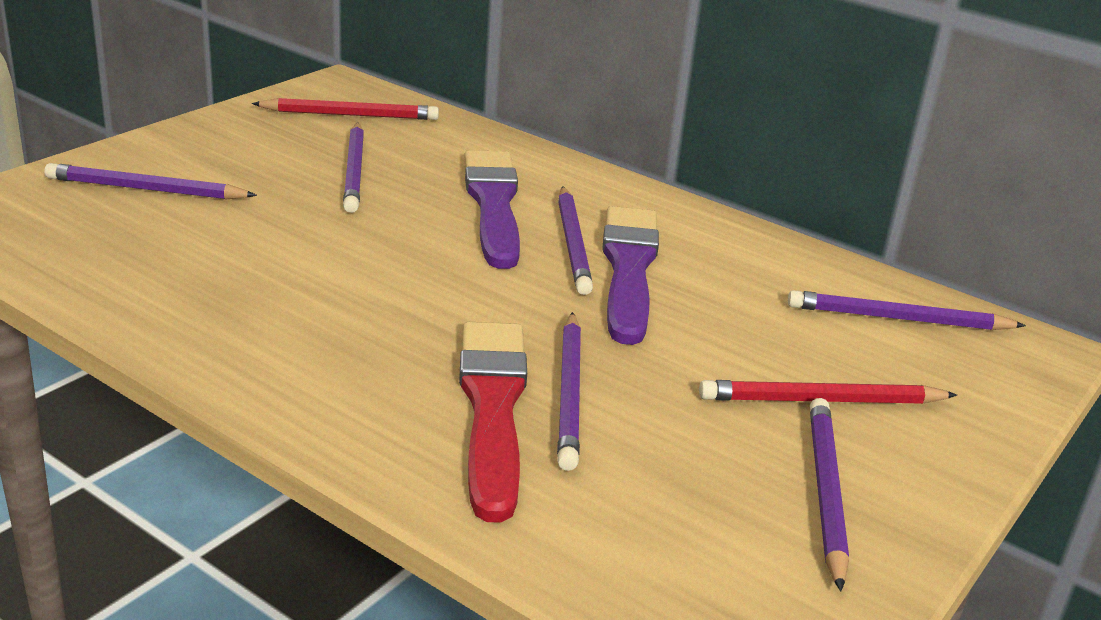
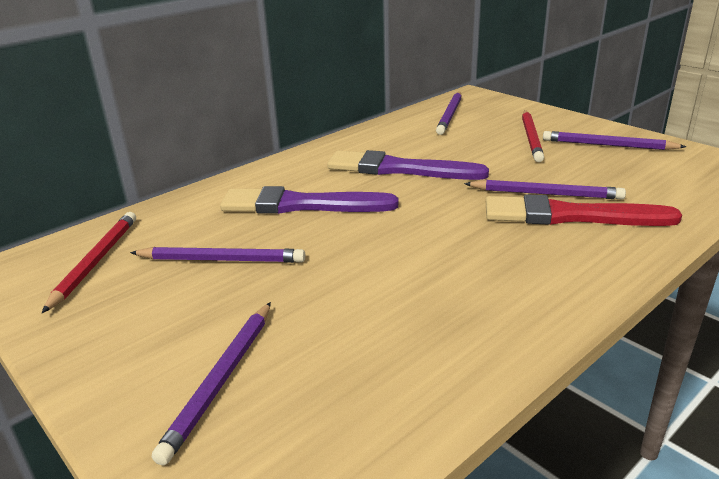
camera: 75 degrees left, 0 degrees up
purple pencil [558,186,593,295] -> none

